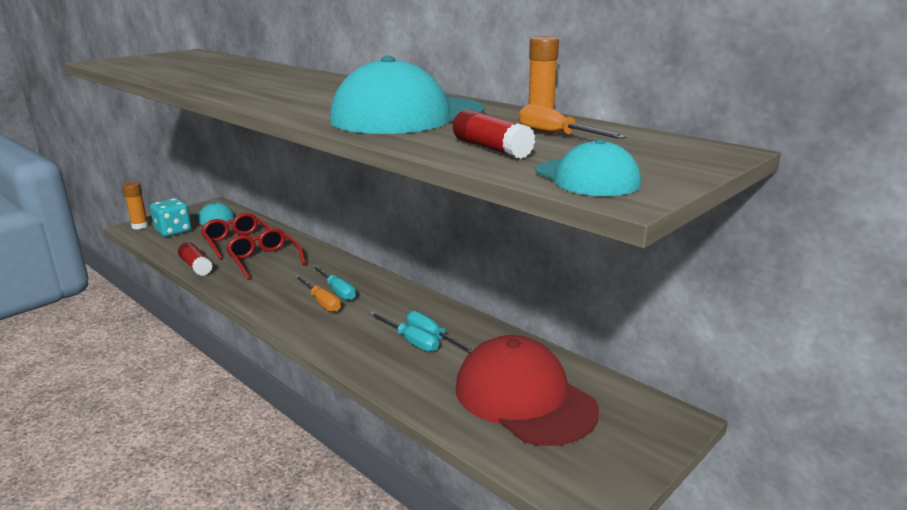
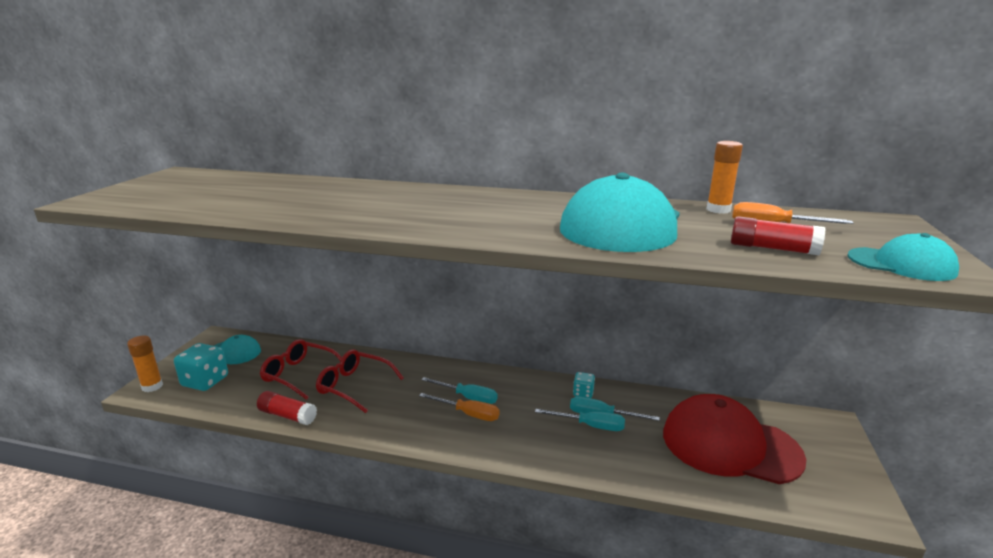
camera: 30 degrees left, 0 degrees up
none -> turquoise dice [573,372,595,398]

